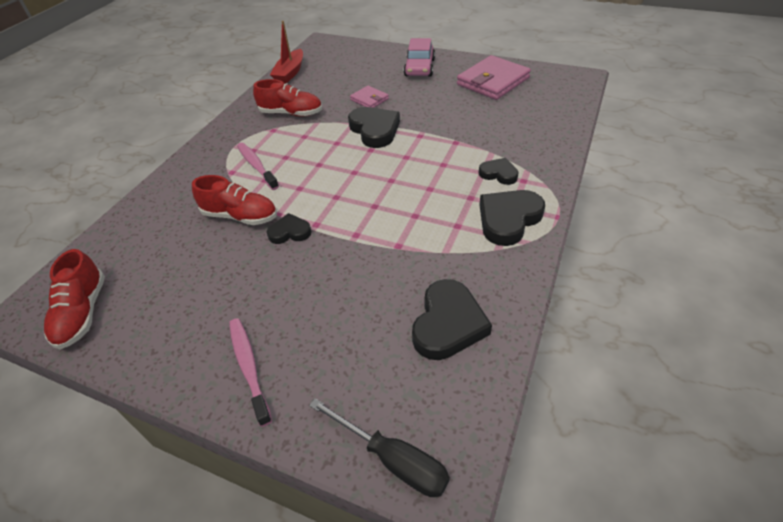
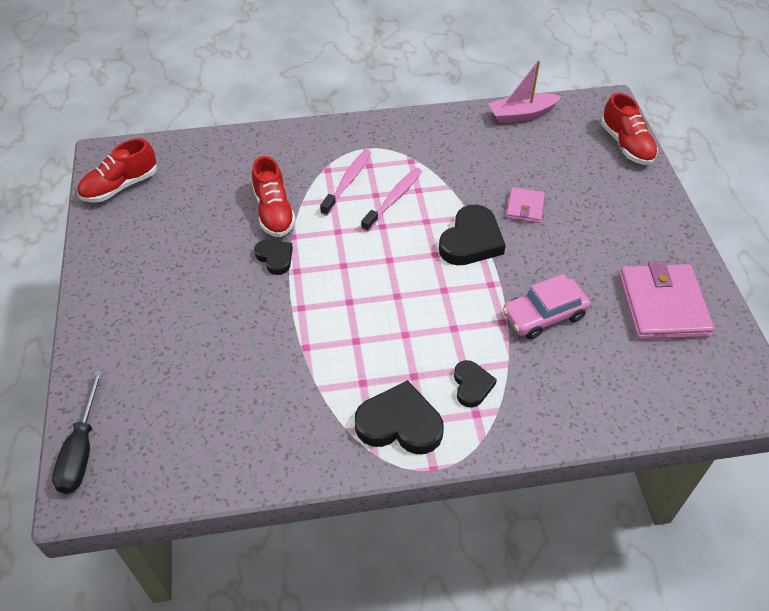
camera: 55 degrees right, 5 degrees up
pink toothbrush [229,318,272,427] -> pink toothbrush moved to [361,168,422,232]
red shoe [253,79,322,117] -> red shoe moved to [601,93,658,165]
red boat [270,21,303,83] -> pink boat [488,60,561,123]
pink car [404,38,435,77] -> pink car moved to [502,274,590,339]
black heart [412,279,492,360] -> none
pink wallet [457,55,531,100] -> pink wallet turned 75 degrees clockwise [619,261,714,340]

